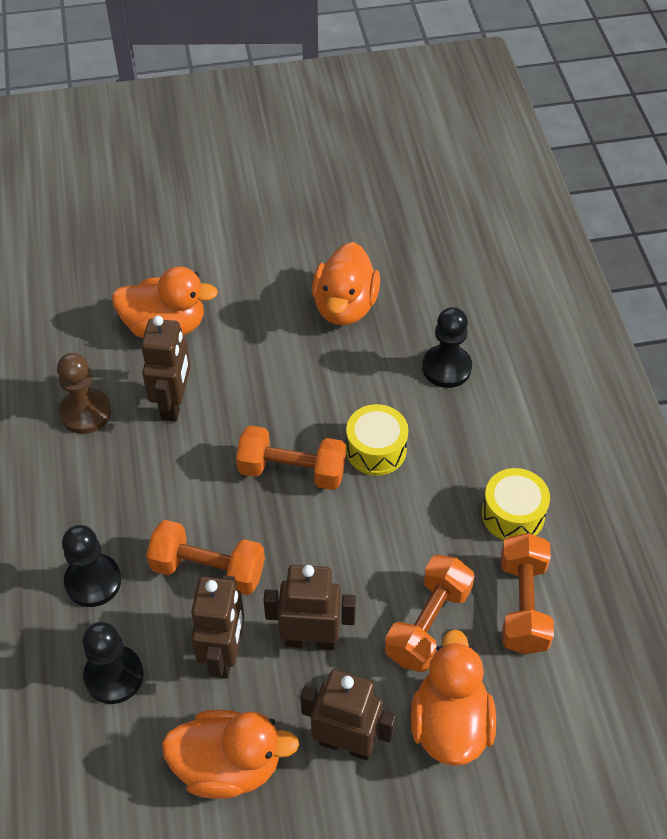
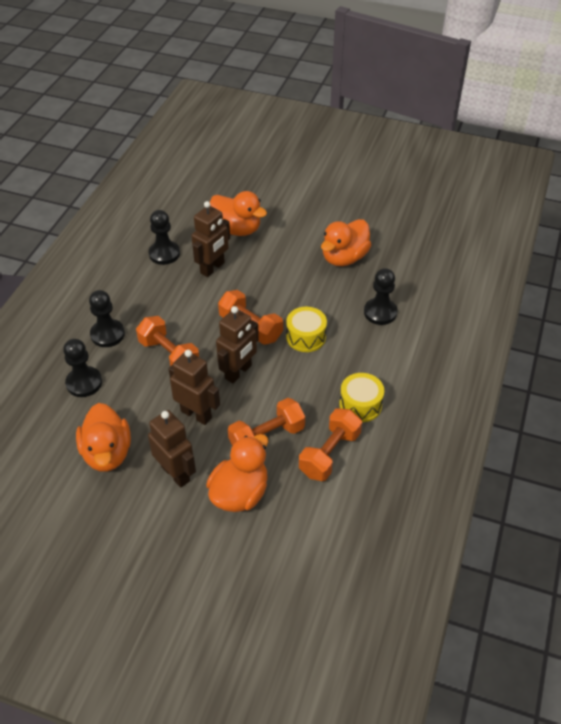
camera: 30 degrees right, 5 degrees down
brown pawn [57,353,111,434] -> black pawn [148,210,180,265]
orange duck [162,710,299,799] -> orange duck turned 45 degrees clockwise [76,403,131,472]
brown robot [191,576,244,679] -> brown robot moved to [216,306,259,383]

